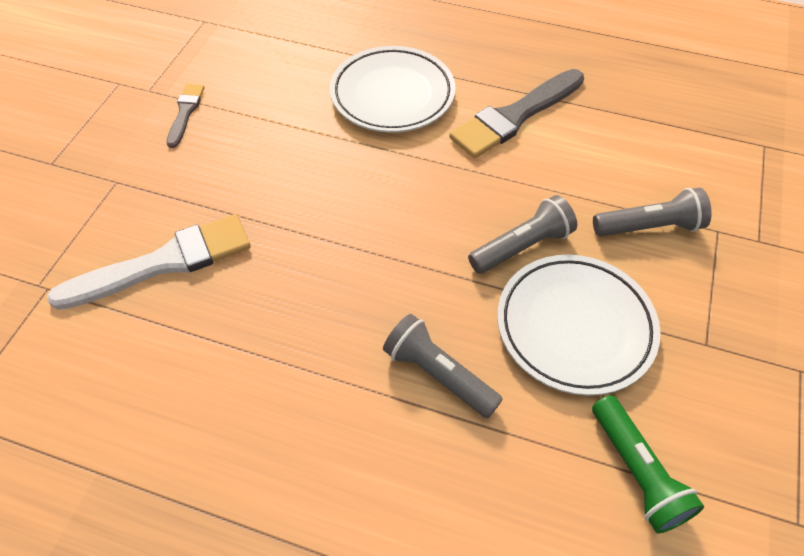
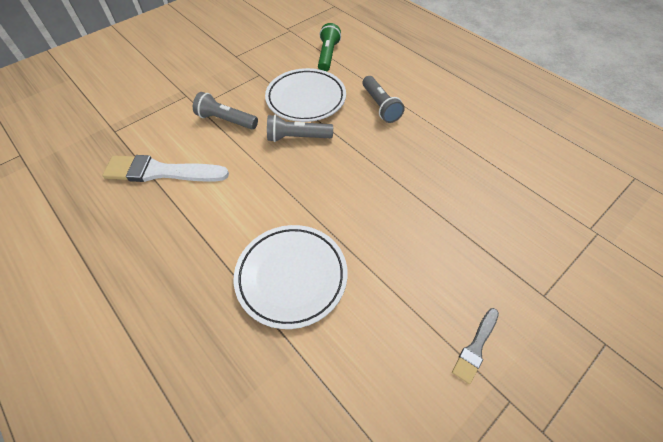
camera: 150 degrees left, 0 degrees up
white brush [47,214,251,310] -> white brush moved to [102,155,229,182]
grey brush [449,69,584,158] -> none

